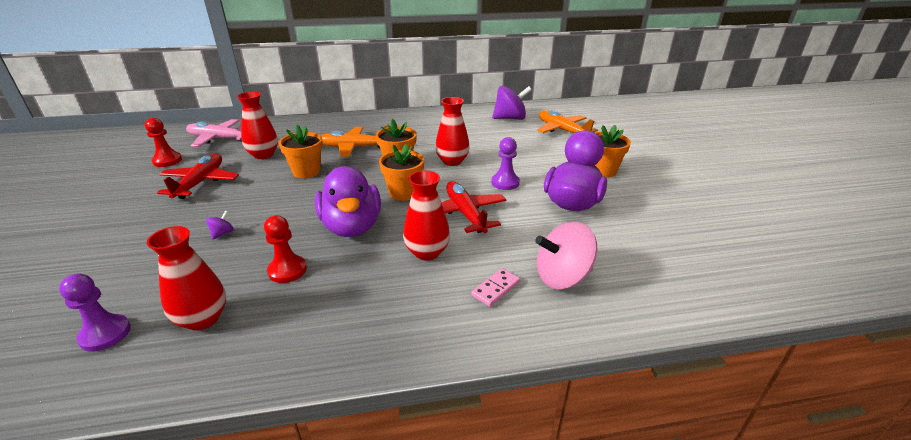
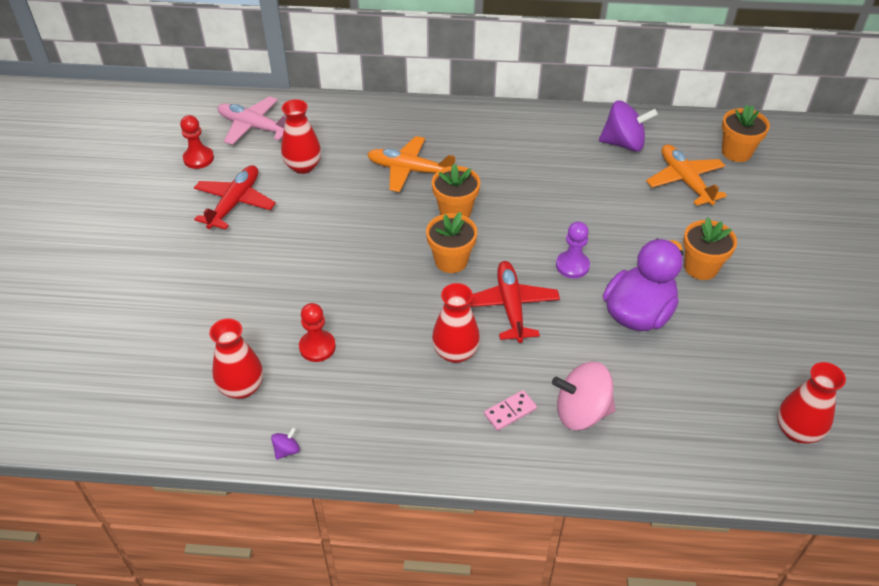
camera: 15 degrees right, 15 degrees up
purple pawn [59,273,131,352] -> none
purple spinning top [206,210,234,239] -> purple spinning top moved to [271,427,300,460]
orange flower pot [279,125,323,178] -> orange flower pot moved to [722,105,770,162]
purple duck [315,166,381,237] -> none
red vase [435,97,470,166] -> red vase moved to [777,362,846,444]

